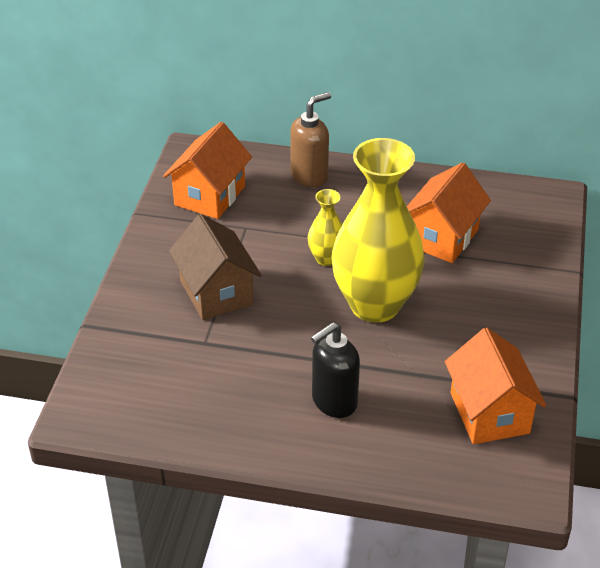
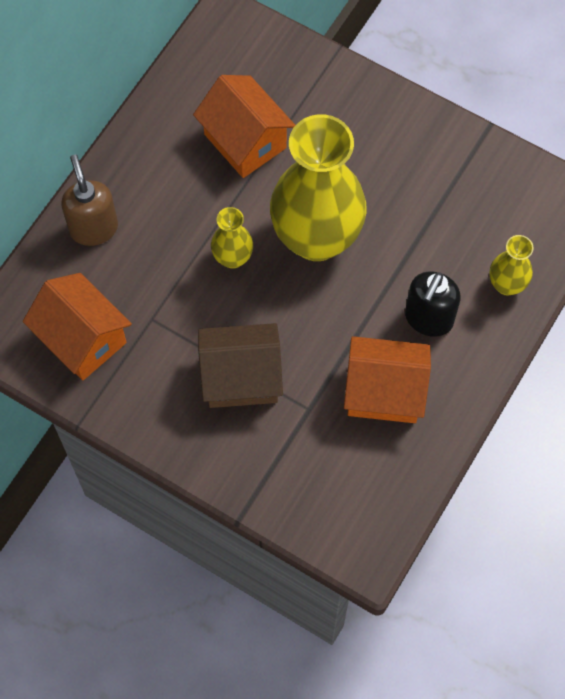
camera: 70 degrees left, 25 degrees up
black soap dispenser [311,322,360,418] -> black soap dispenser turned 45 degrees clockwise [405,272,461,336]
orange house [445,328,546,444] -> orange house moved to [344,336,431,423]
none -> yellow vase [489,235,534,295]

